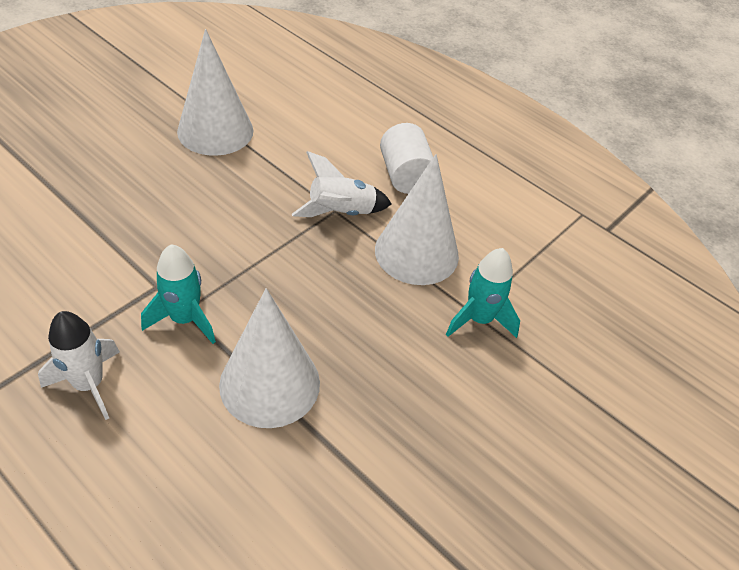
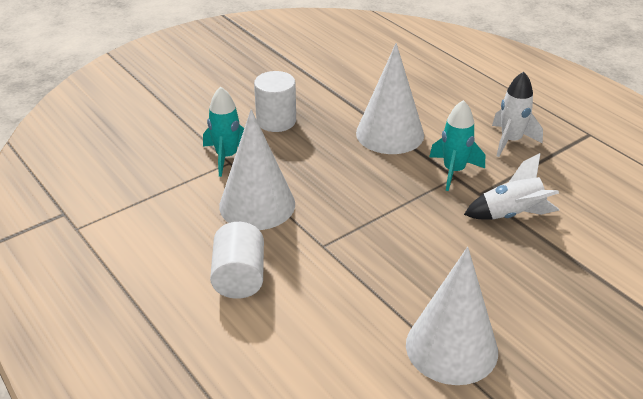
camera: 165 degrees left, 10 degrees down
white rocket [292,151,391,217] -> white rocket moved to [464,153,559,220]
none -> white cylinder [254,71,296,132]

